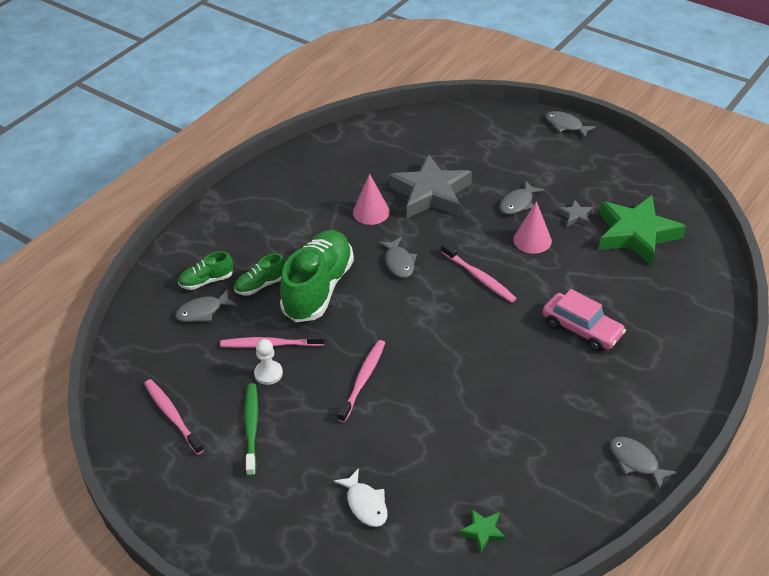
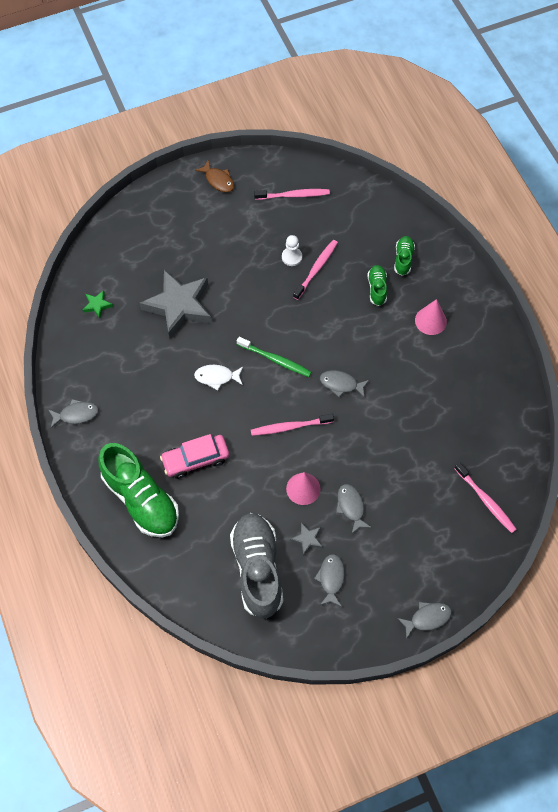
camera: 120 degrees right, 20 degrees up
grey fish [175,289,237,322] -> grey fish moved to [314,554,345,607]
green toothbrush [245,383,258,476] -> green toothbrush moved to [237,337,311,377]
green shoe [280,230,354,322] -> green shoe moved to [98,443,179,537]
white fish [334,468,387,527] -> white fish moved to [194,365,243,390]
pink toothbrush [337,340,385,422] -> pink toothbrush moved to [455,463,517,533]
pink cone [353,174,390,225] -> pink cone moved to [415,299,447,335]
grey star [389,155,472,218] -> grey star moved to [140,270,212,338]
green star [599,195,686,266] -> grey shoe [230,513,283,619]
none -> brown fish [195,160,234,192]

